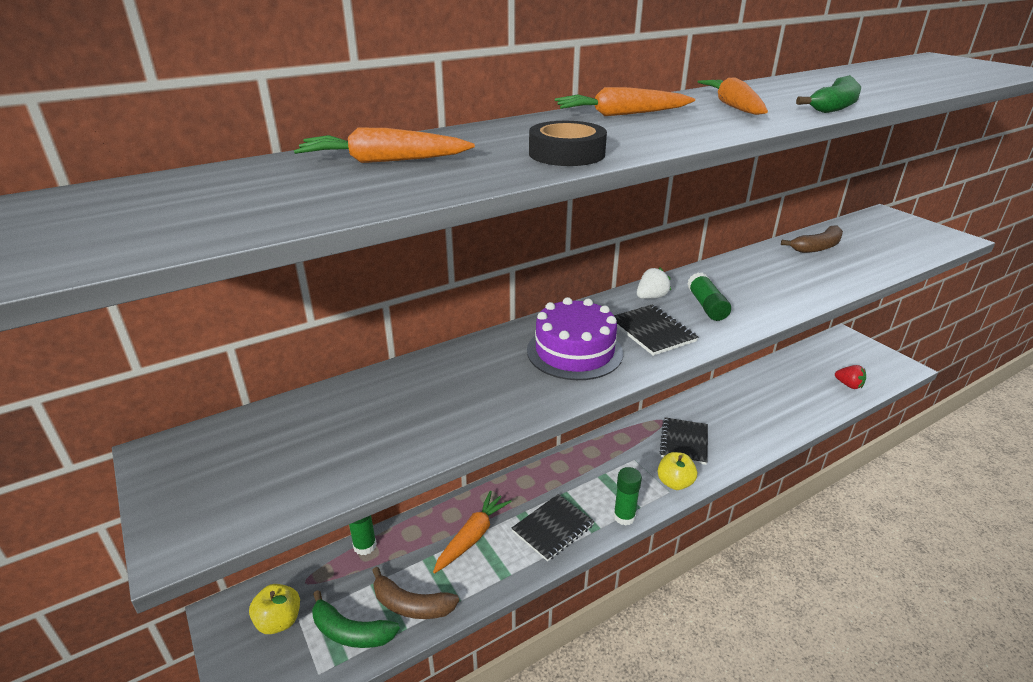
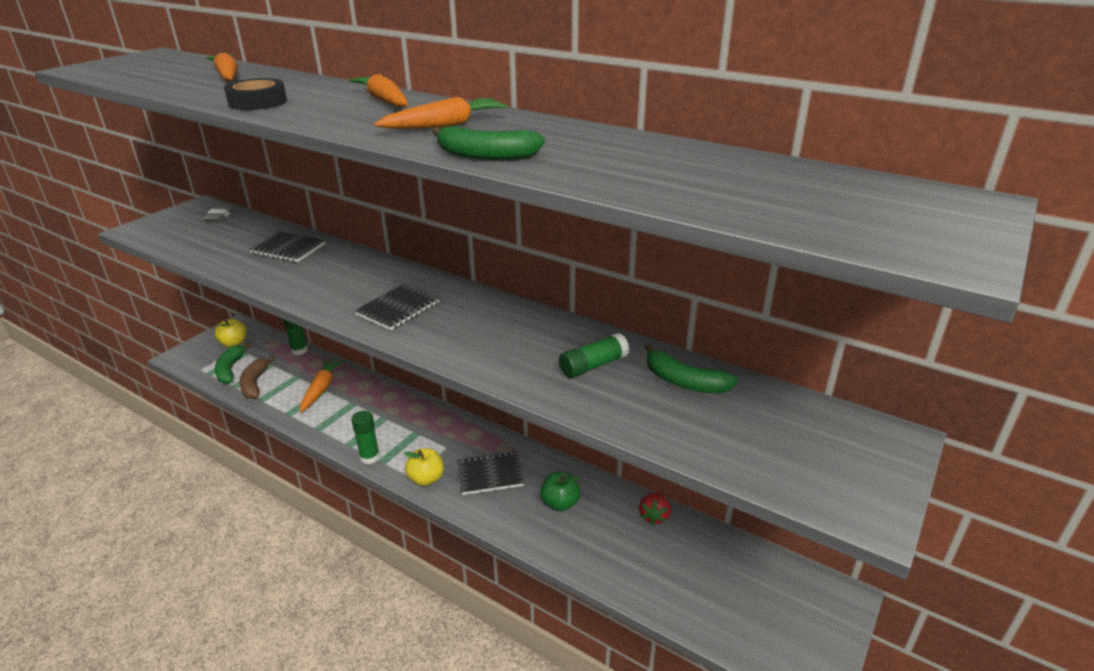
camera: 65 degrees right, 0 degrees up
orange carrot [433,491,512,574] -> orange carrot turned 90 degrees counterclockwise [300,359,344,413]
black notebook [512,494,595,562] -> black notebook moved to [250,232,325,262]
purple cake [527,297,623,380] -> none
white strawberry [637,267,671,299] -> none
green glue stick [687,272,731,321] -> green glue stick moved to [559,333,629,378]
brown banana [781,225,843,253] -> green banana [645,344,738,393]
red strawberry [835,365,866,389] -> red strawberry moved to [639,493,670,526]
none -> grey eraser [203,205,235,222]
none -> green apple [540,472,580,511]

